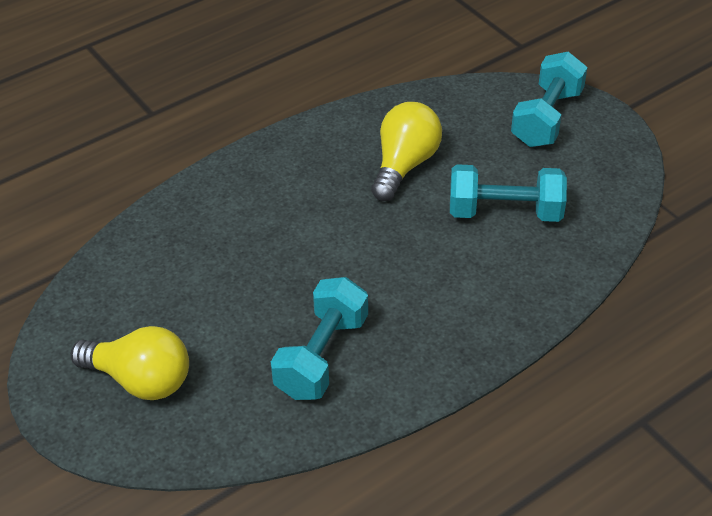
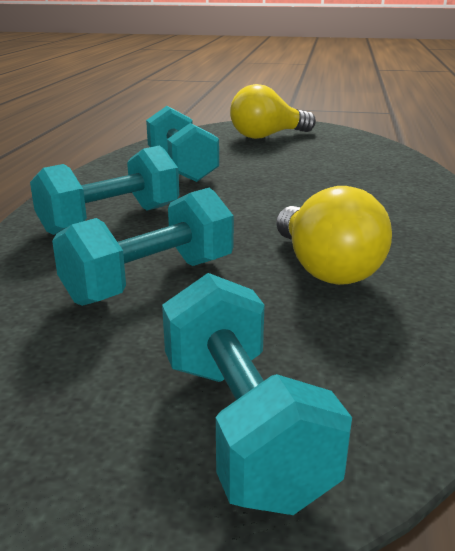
camera: 135 degrees right, 20 degrees down
none -> turquoise dumbbell [30,146,179,235]

